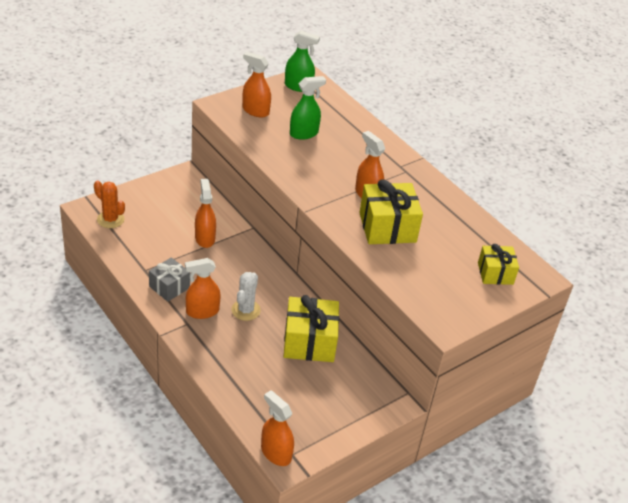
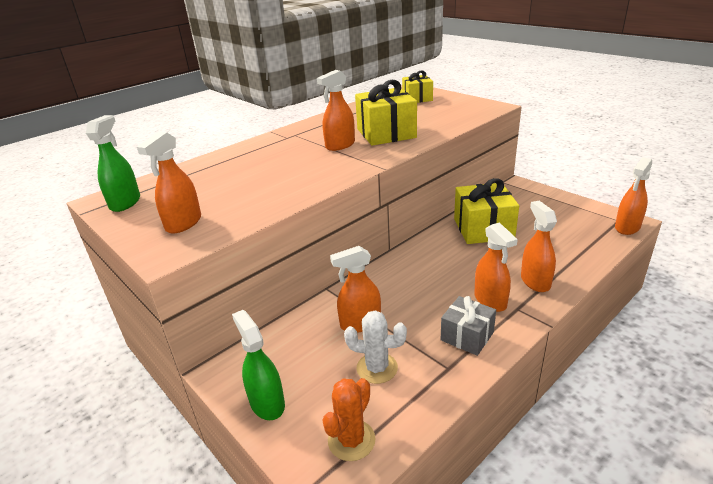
camera: 90 degrees left, 10 degrees down
white cactus [231,272,261,321] -> white cactus moved to [344,310,407,384]
green spray bottle [290,76,326,140] -> green spray bottle moved to [232,310,285,420]
none -> orange spray bottle [521,201,557,292]

